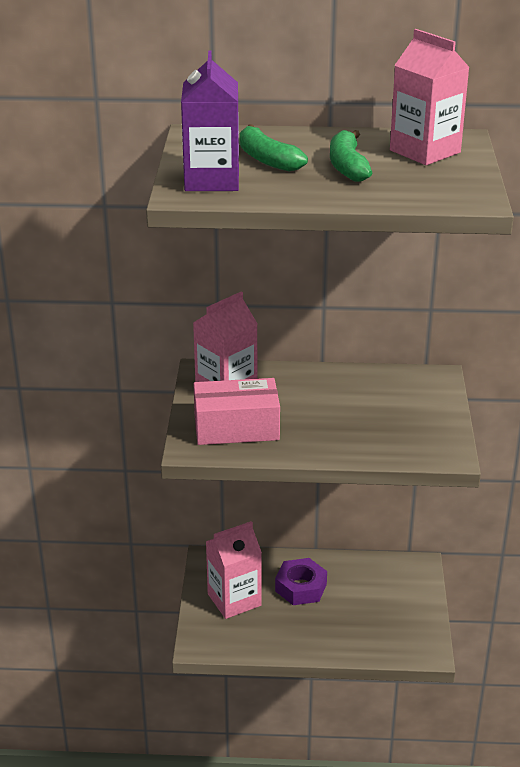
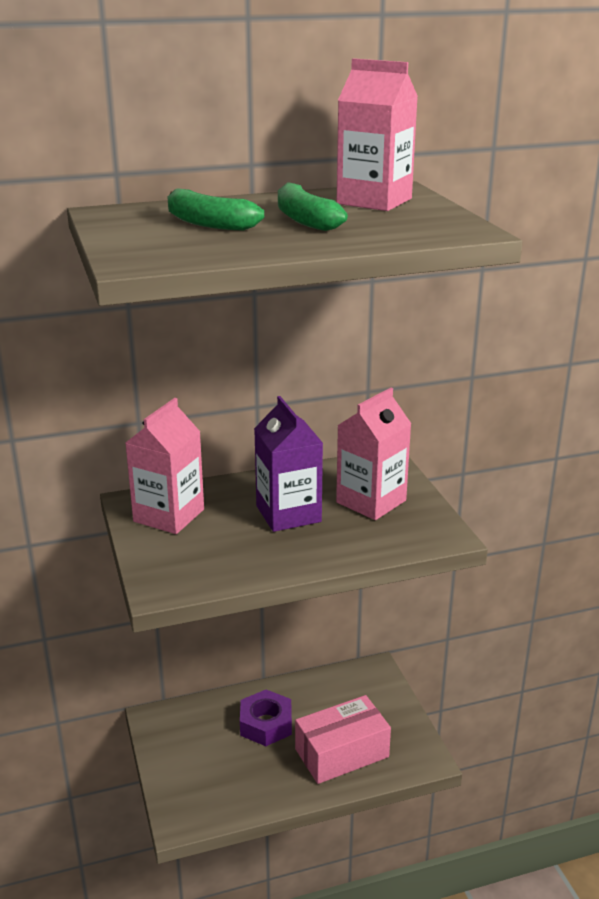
camera: 20 degrees left, 5 degrees down
purple carton [181,50,239,191] -> purple carton moved to [254,396,323,532]
pink box [193,378,280,445] -> pink box moved to [295,695,391,784]
pink carton [206,521,262,619] -> pink carton moved to [336,388,411,520]

